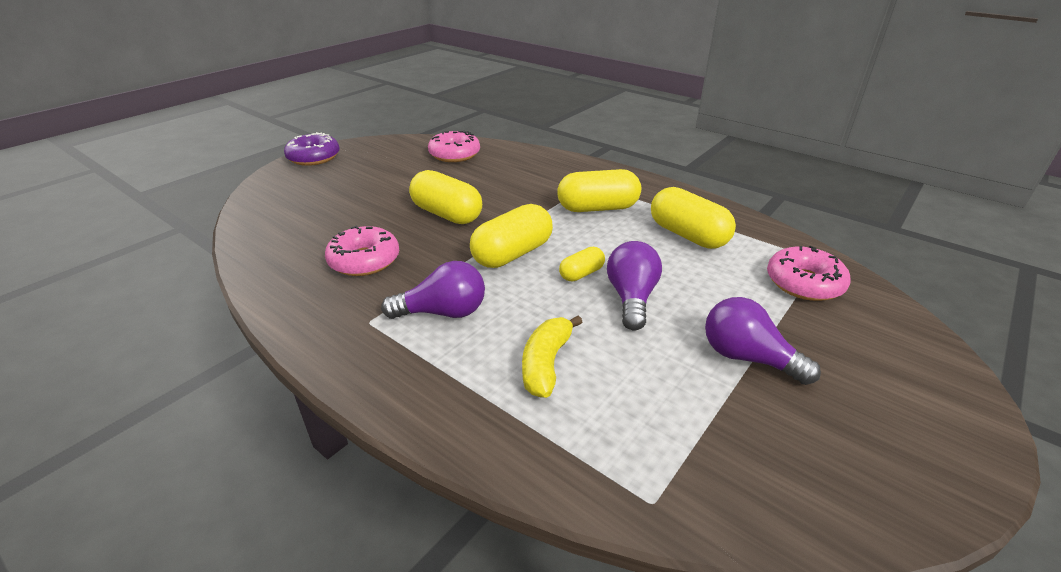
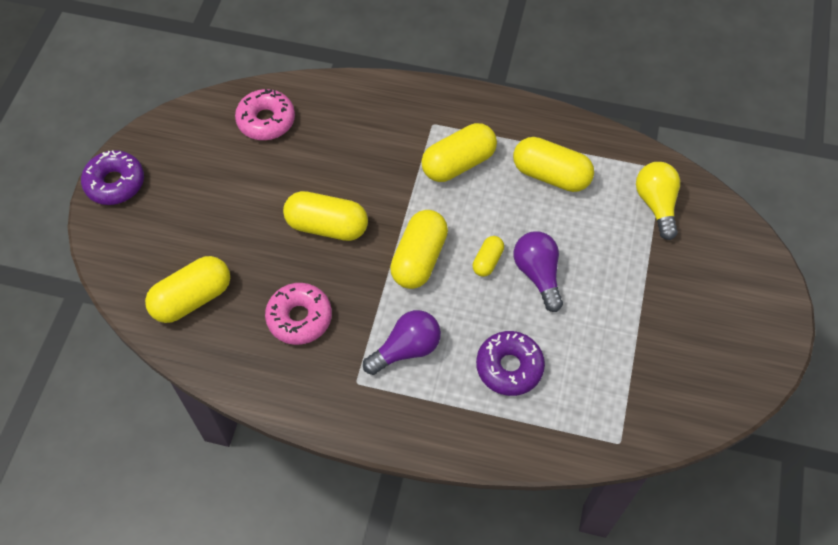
camera: 25 degrees left, 25 degrees up
yellow banana [522,315,582,398] -> purple donut [476,331,545,396]
purple light bulb [705,297,821,385] -> none
pink donut [767,246,851,301] -> yellow light bulb [636,162,680,240]
none -> yellow capsule [145,256,230,323]

